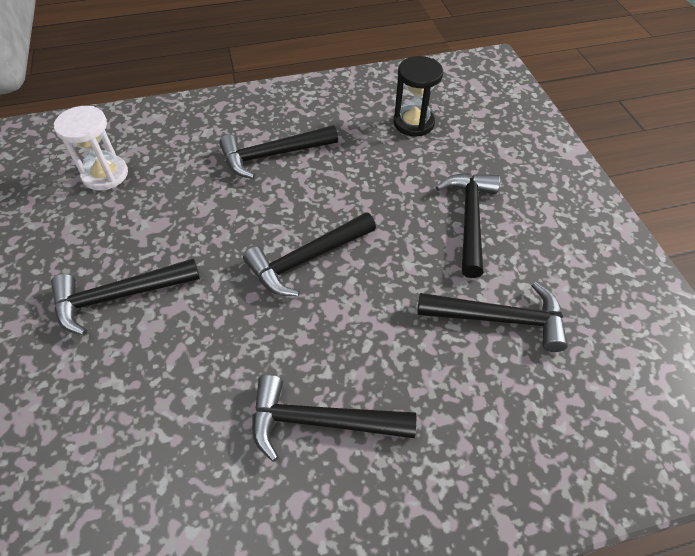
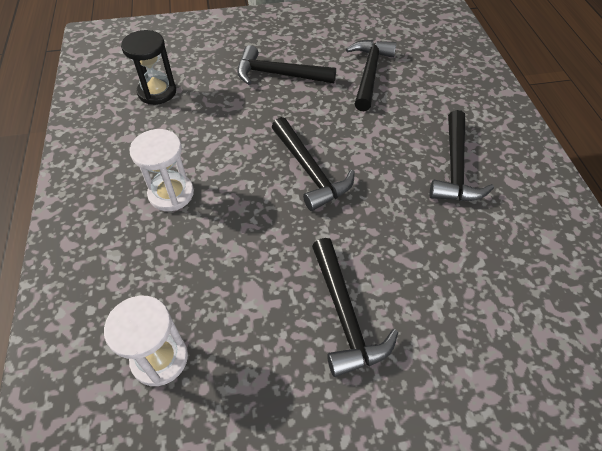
camera: 85 degrees left, 0 degrees up
black hammer [219,125,338,179] -> white hourglass [130,129,194,211]

